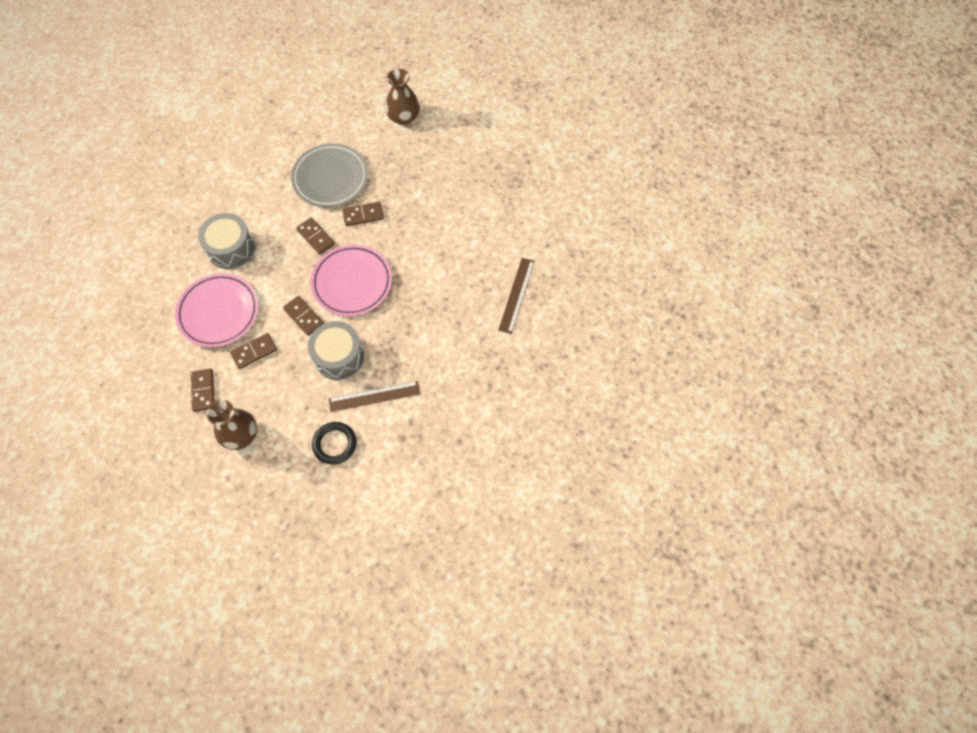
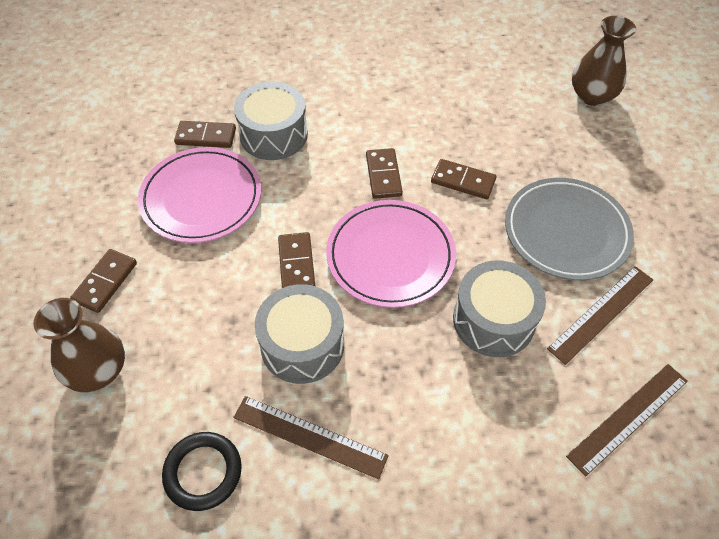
camera: 35 degrees right, 10 degrees down
brown domino [230,333,277,369] -> brown domino moved to [174,121,236,148]
grey plate [291,143,368,207] -> grey plate moved to [505,178,634,280]
none -> grey drum [453,260,546,357]
none -> brown ruler [547,266,653,365]

